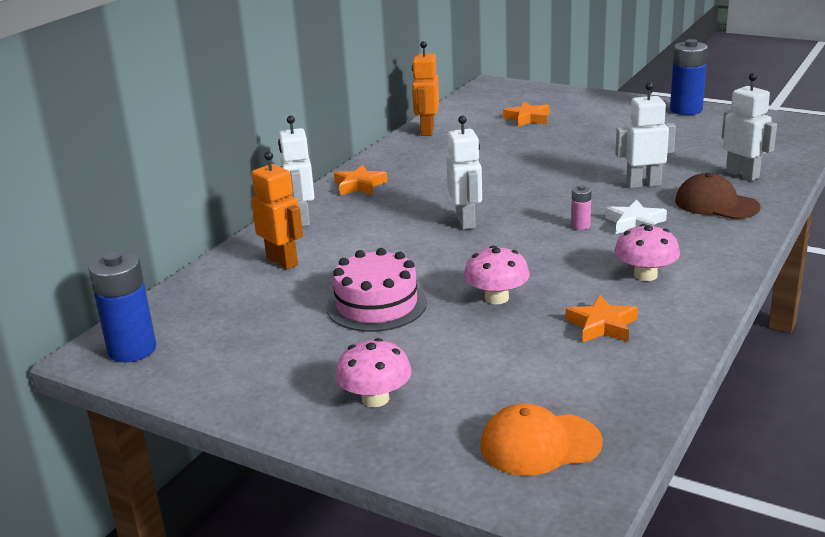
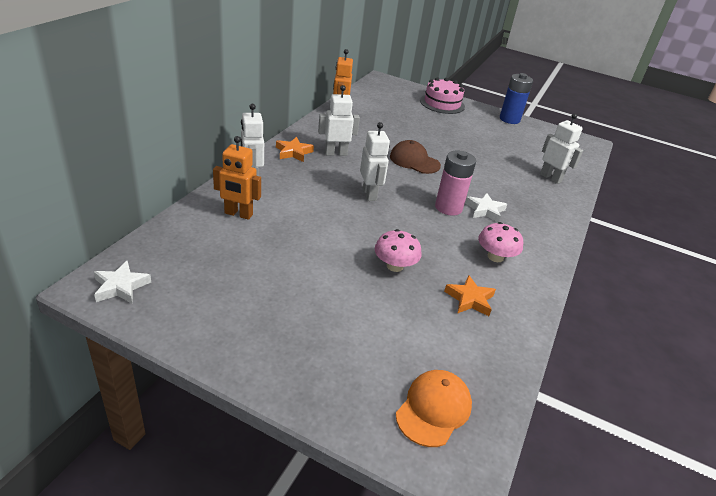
camera: 10 degrees left, 10 degrees up
blue battery [88,252,156,363] -> white star [94,260,151,304]
orange robot [251,151,303,270] -> orange robot turned 150 degrees clockwise [213,136,261,220]
pink cake [327,248,427,332] -> pink cake moved to [420,77,465,114]
pink mushroom [335,338,412,407] -> none
orange cap [480,404,603,476] -> orange cap turned 135 degrees clockwise [396,370,472,447]
orange star [503,101,550,127] -> none
pink battery [571,185,592,230] -> pink battery [435,151,476,216], size x2.09
white robot [615,82,676,188] -> white robot moved to [318,85,360,156]
brown cap [675,173,761,219] -> brown cap moved to [390,140,441,174]

